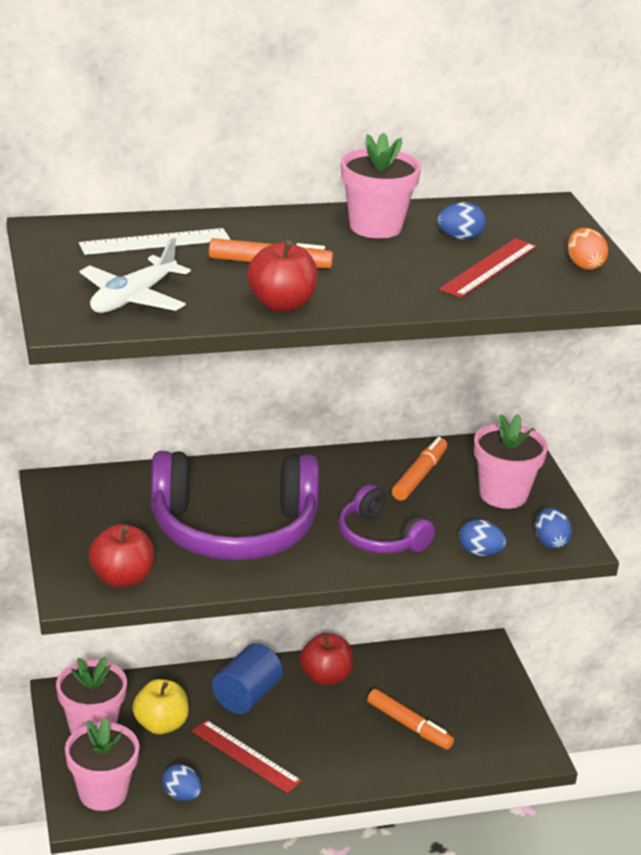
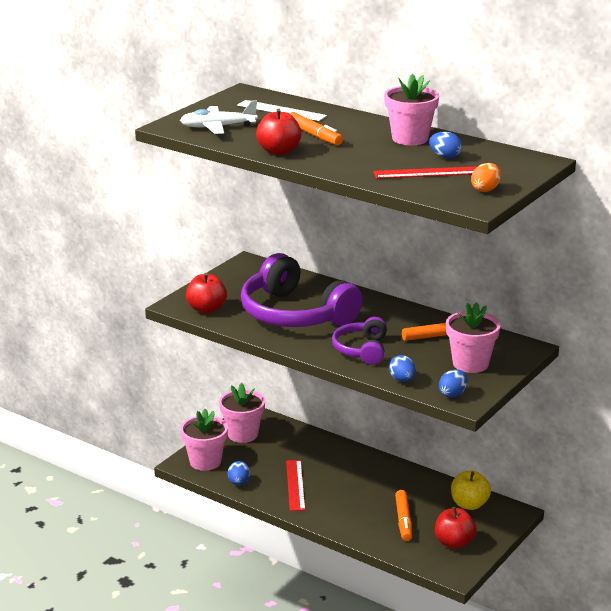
camera: 50 degrees right, 5 degrees down
yellow apple [132,679,189,734] -> yellow apple moved to [451,471,491,510]
blue cylinder [212,643,283,714] -> none
red apple [300,633,353,686] -> red apple moved to [435,507,477,549]

